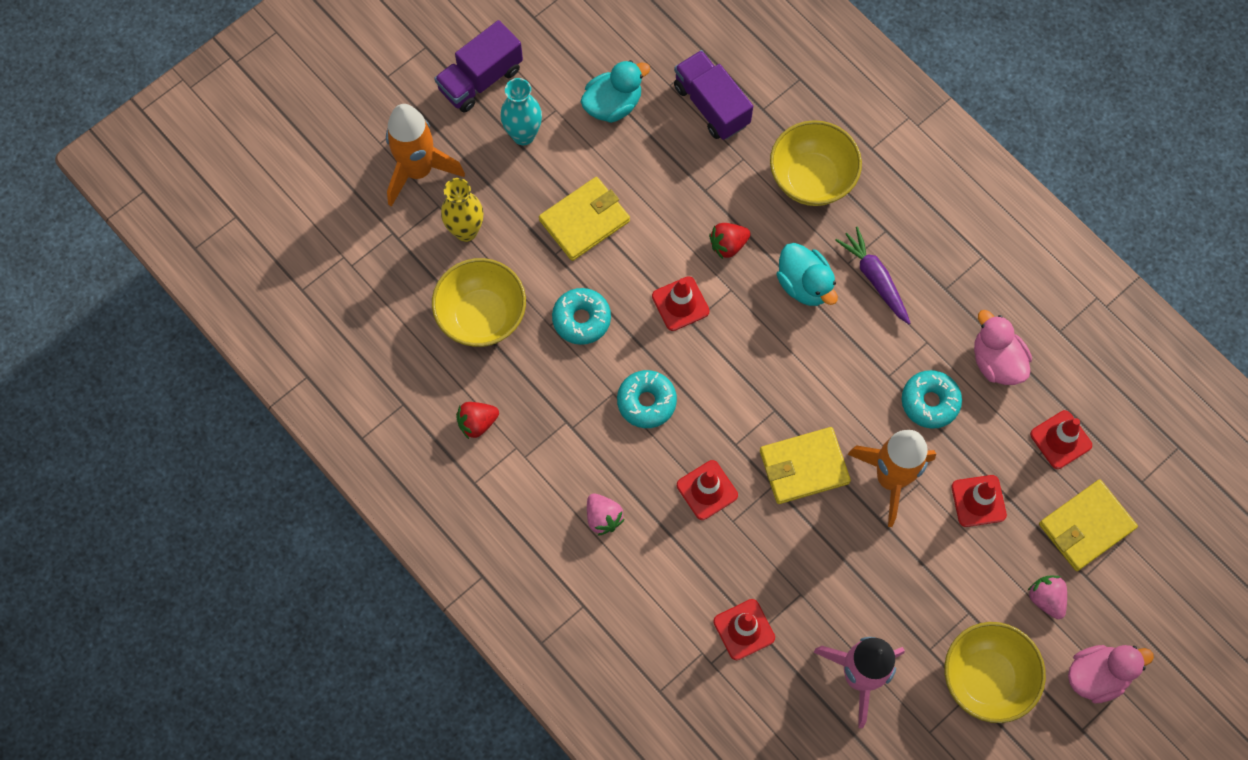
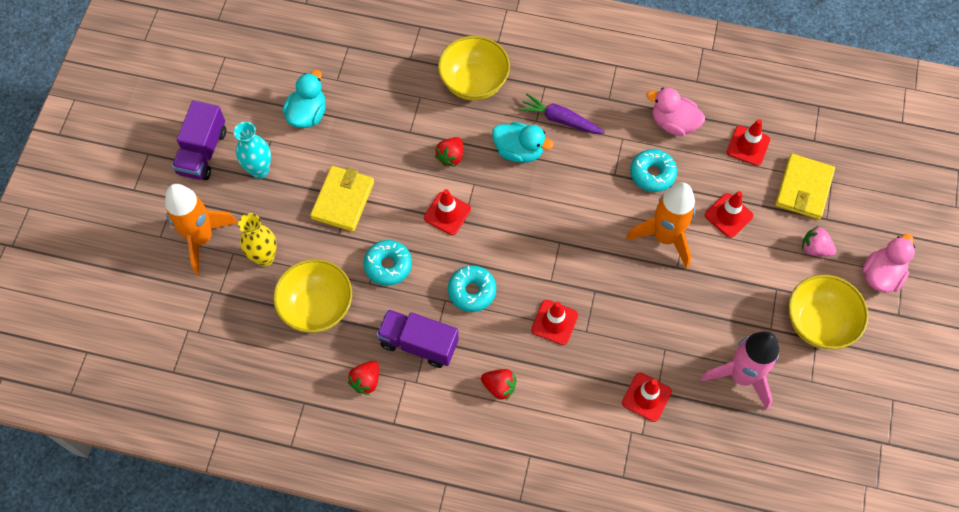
camera: 35 degrees left, 5 degrees down
pink strawberry [587,494,625,536] -> red strawberry [481,369,517,400]
purple truck [674,50,753,140] -> purple truck moved to [376,309,459,368]
yellow wallet [760,427,851,504] -> none

